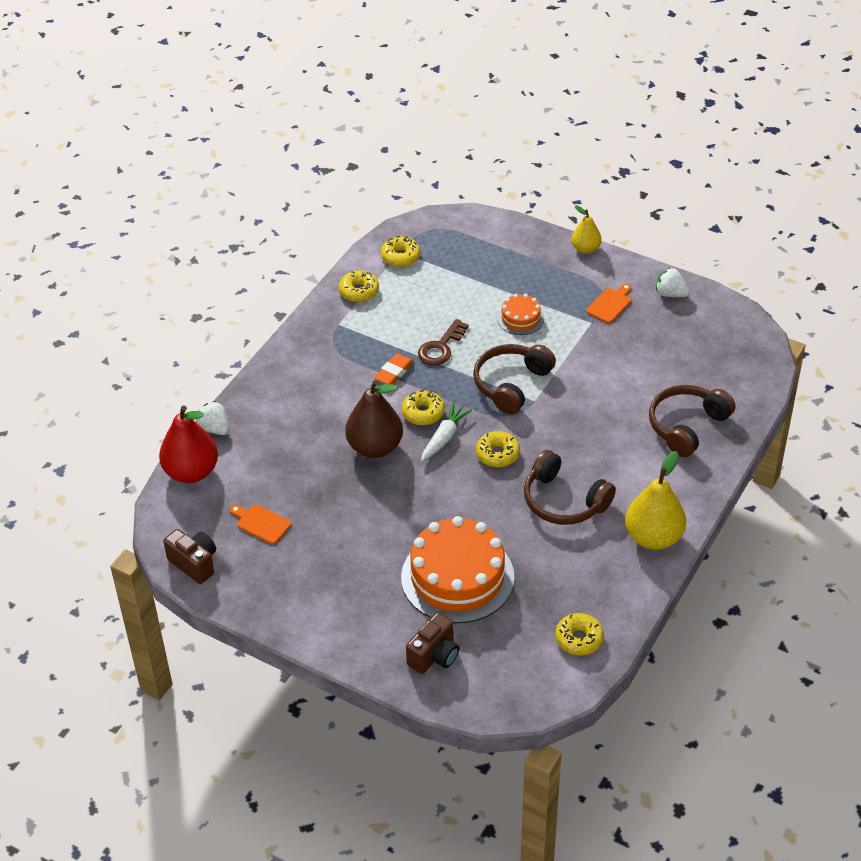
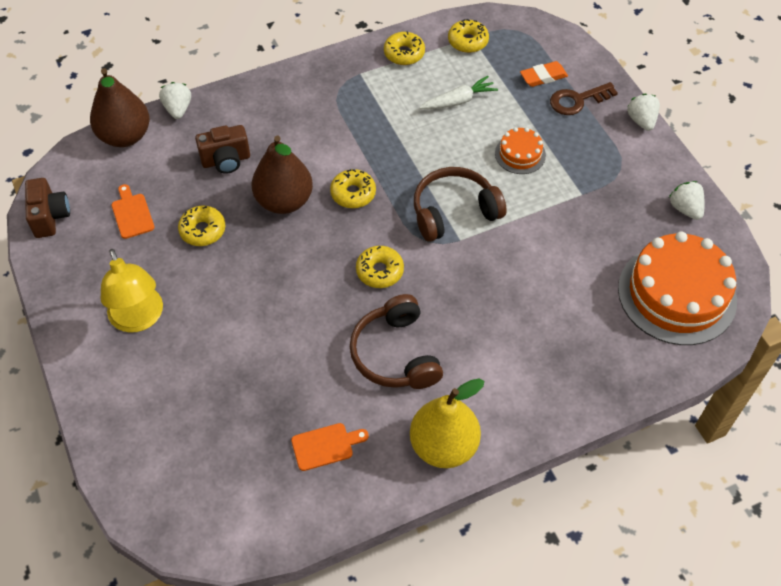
camera: 35 degrees right, 10 degrees up
red pear [159,405,218,483] -> brown pear [90,68,150,147]
orange eraser [374,353,414,384] -> orange eraser moved to [520,61,568,87]
orange cake [401,516,514,623] -> orange cake moved to [618,231,737,345]
brown camera [406,612,460,674] -> brown camera moved to [195,125,250,174]
brown key [418,319,469,365] -> brown key moved to [550,82,618,115]
white carrot [421,402,472,461] -> white carrot moved to [419,76,498,109]
yellow donut [555,613,604,656] -> yellow donut moved to [178,206,226,246]
yellow pear [571,205,602,254] -> white strawberry [627,94,660,131]
orange cutting board [586,284,631,323] -> orange cutting board moved to [291,423,369,471]
brown headphones [649,385,735,457] -> none
none -> yellow lamp [101,249,163,333]

